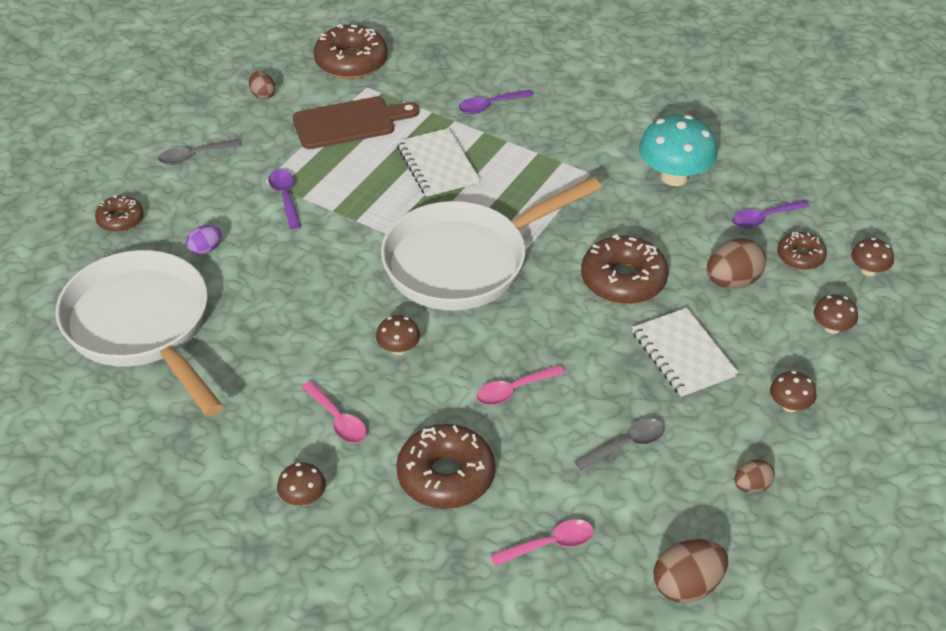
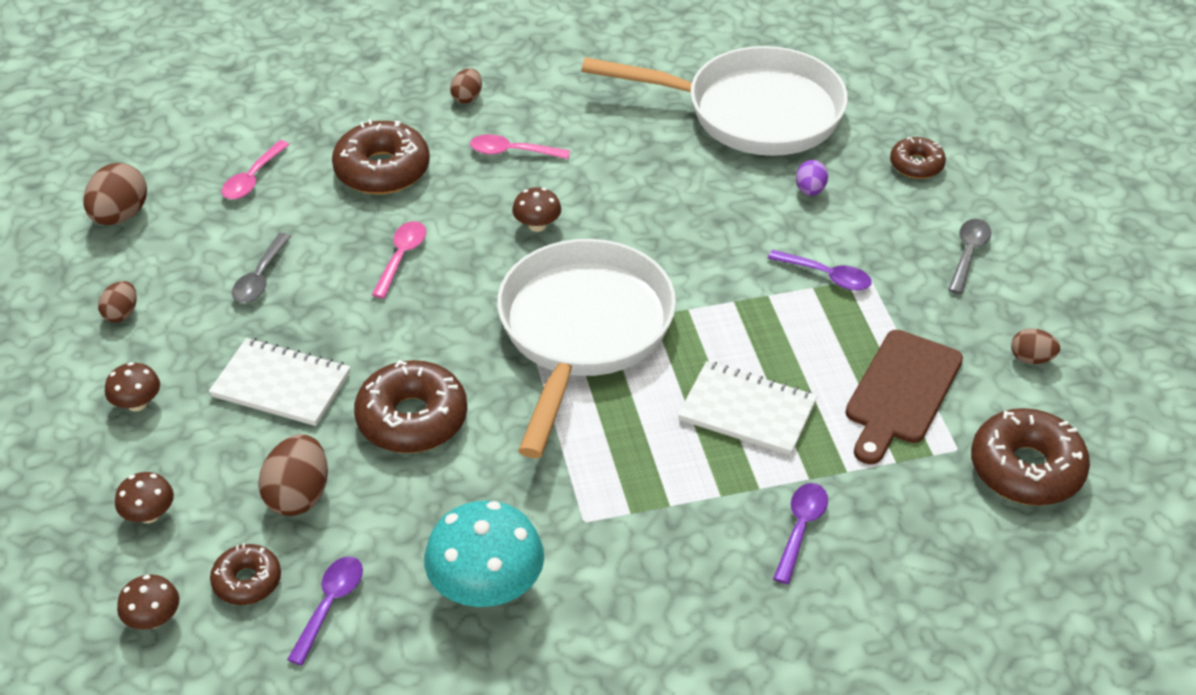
camera: 135 degrees right, 0 degrees up
brown mushroom [277,463,326,506] -> brown egg [450,68,482,104]

